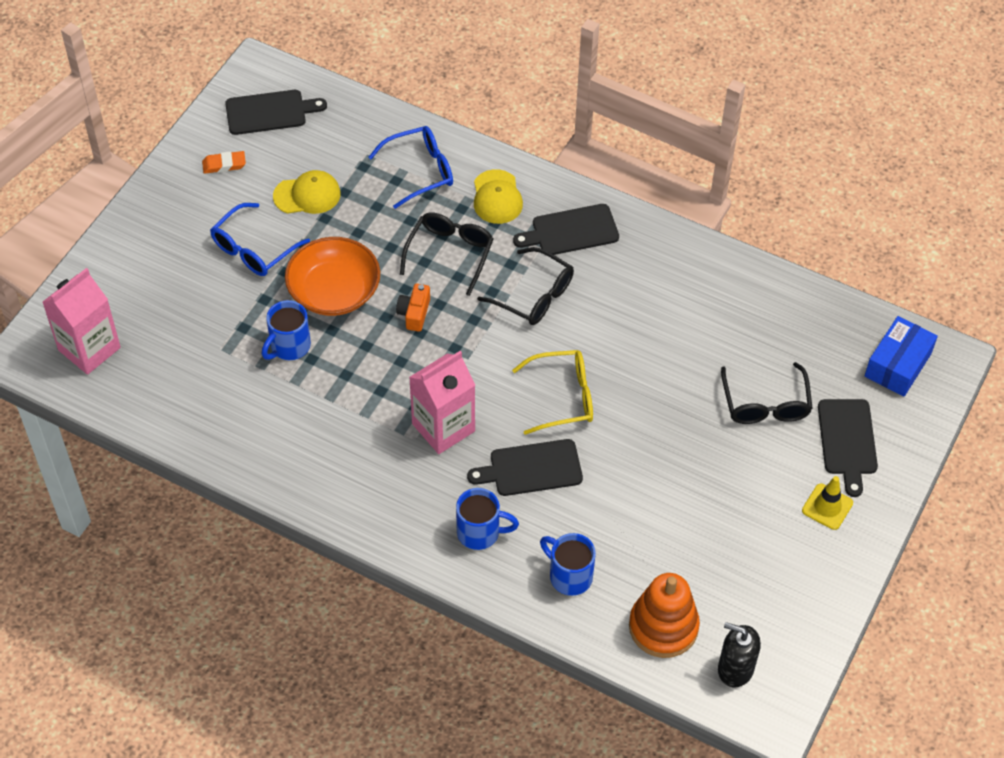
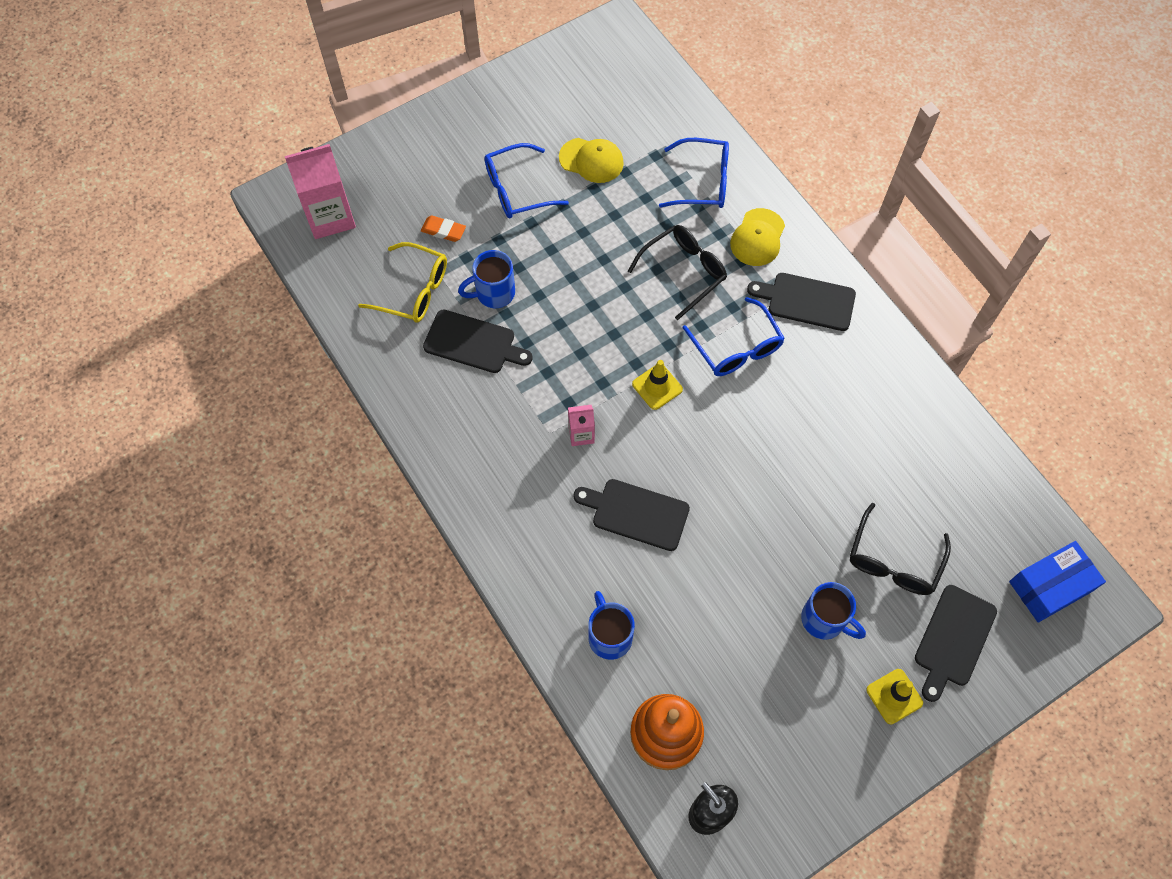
camera: 30 degrees right, 10 degrees up
orange eraser [202,151,246,174] -> orange eraser moved to [421,216,466,242]
black cutting board [225,90,327,135] -> black cutting board moved to [423,310,533,373]
orange bowl [285,237,380,316] -> none
orange camera [396,284,430,332] -> none
pink carton [409,351,475,454] -> pink carton [568,405,595,446], size x0.50
blue mug [456,488,519,550] -> blue mug moved to [801,582,866,640]
black glasses [477,247,574,325] -> blue glasses [682,297,785,376]
yellow glasses [512,350,593,435] -> yellow glasses moved to [358,242,447,323]
none -> yellow traffic cone [632,360,683,410]

